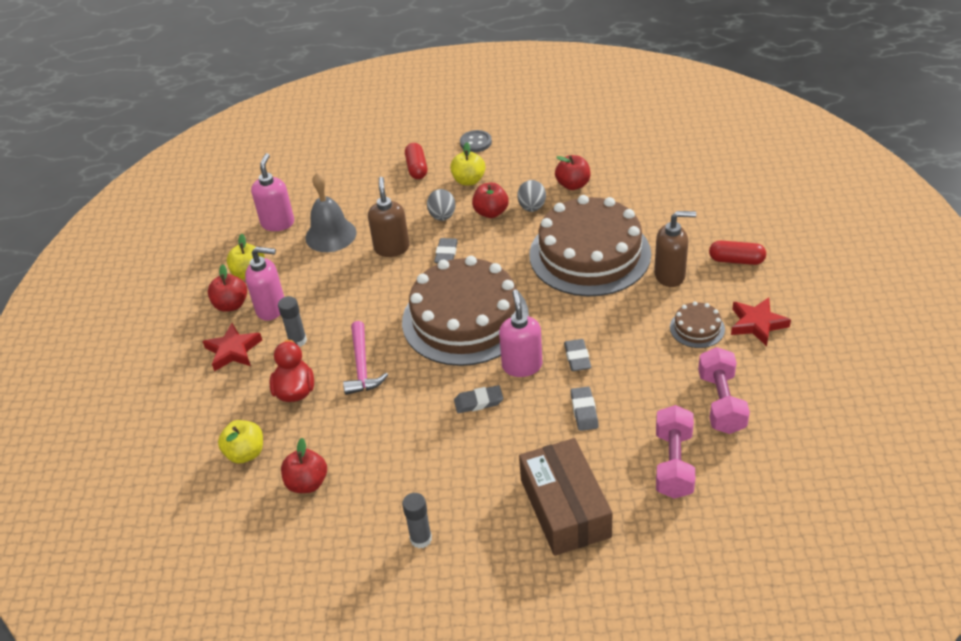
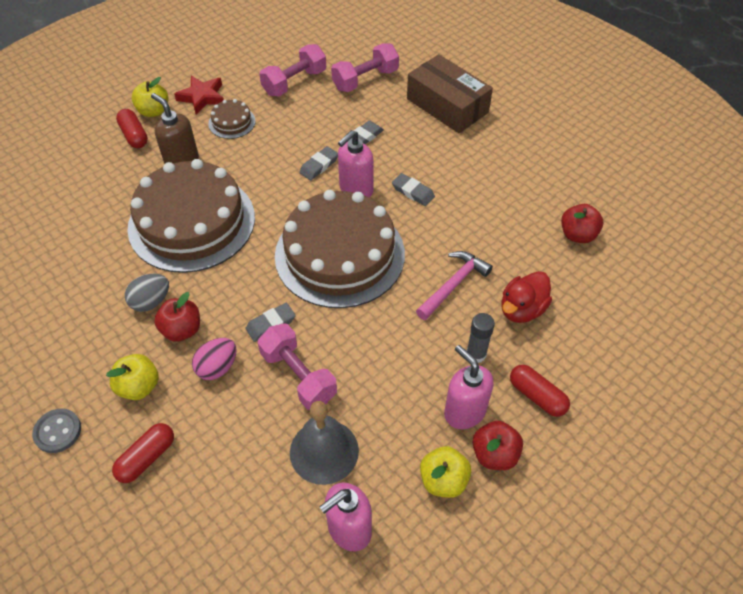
camera: 135 degrees left, 10 degrees up
red star [202,323,262,372] -> red capsule [510,365,570,417]
yellow apple [218,420,263,463] -> yellow apple moved to [132,77,168,117]
brown soap dispenser [368,177,410,257] -> pink dumbbell [258,323,337,410]
grey glue stick [402,493,432,548] -> none
grey egg [427,189,456,221] -> pink egg [192,338,237,380]
brown box [519,438,613,556] -> brown box turned 75 degrees counterclockwise [407,54,493,133]
red apple [555,155,591,190] -> none

